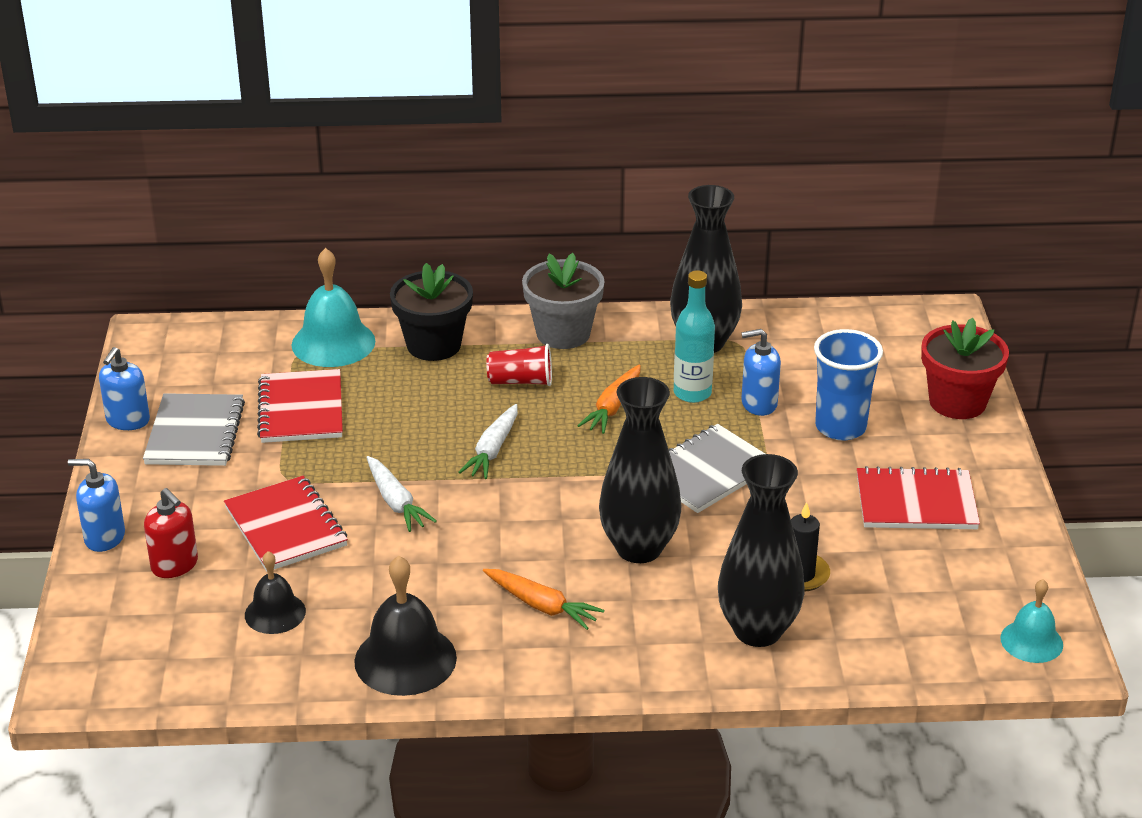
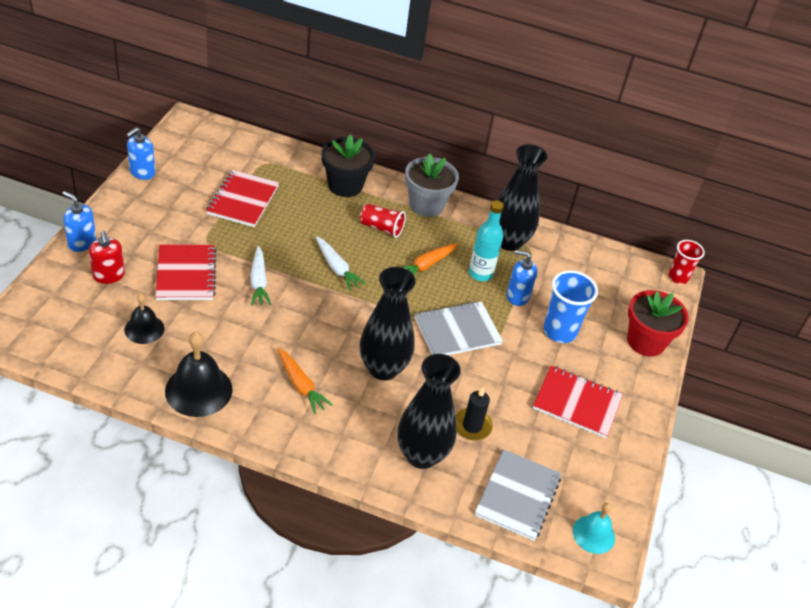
camera: 15 degrees right, 10 degrees up
grey notebook [143,393,245,466] -> grey notebook moved to [475,449,561,541]
turquoise bell [292,248,375,367] -> none
white carrot [458,404,518,479] -> white carrot turned 75 degrees counterclockwise [316,236,366,291]
none -> red cup [668,240,705,284]

